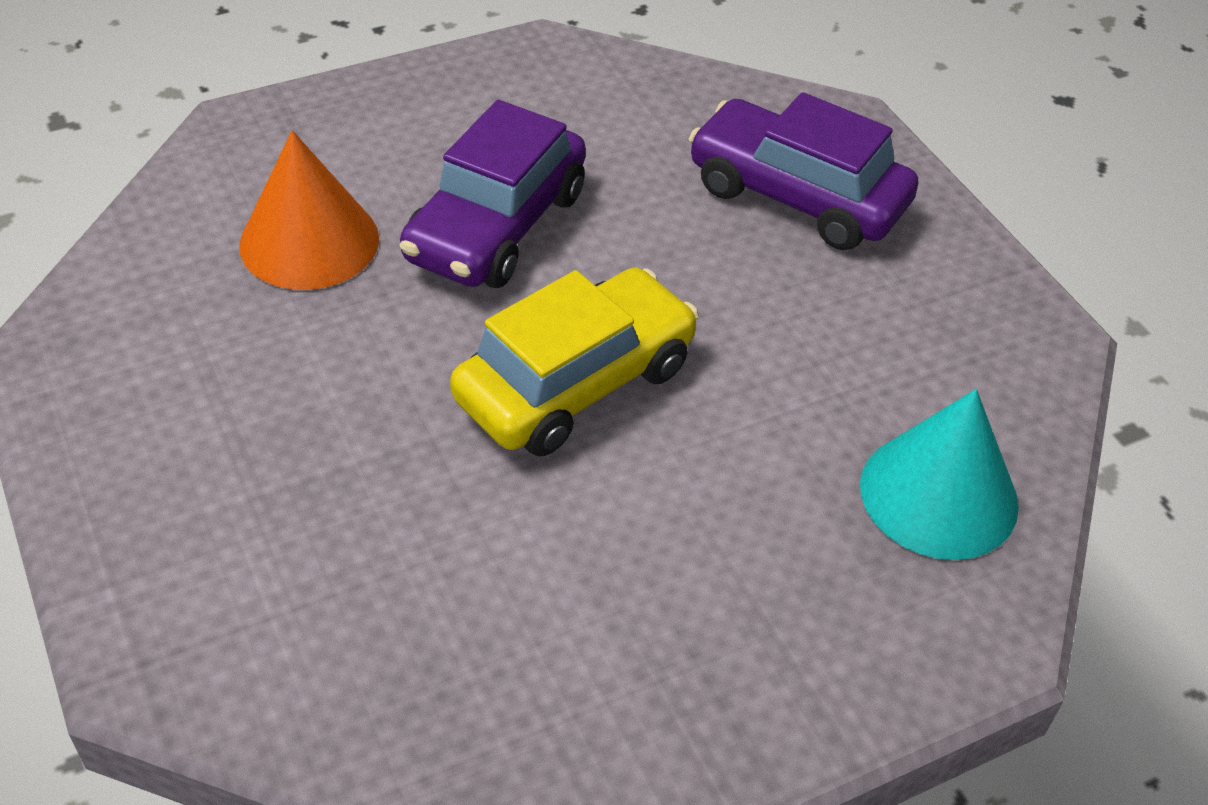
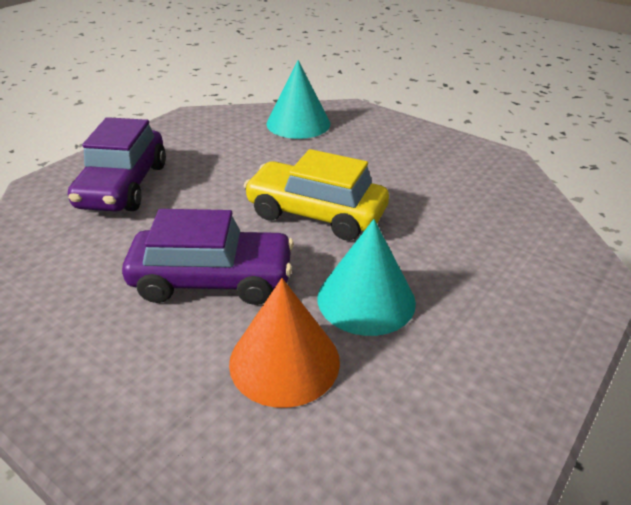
camera: 115 degrees left, 10 degrees down
none -> turquoise cone [318,219,416,336]

